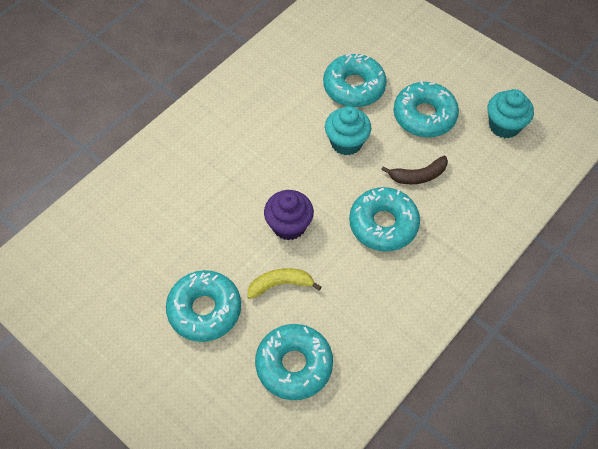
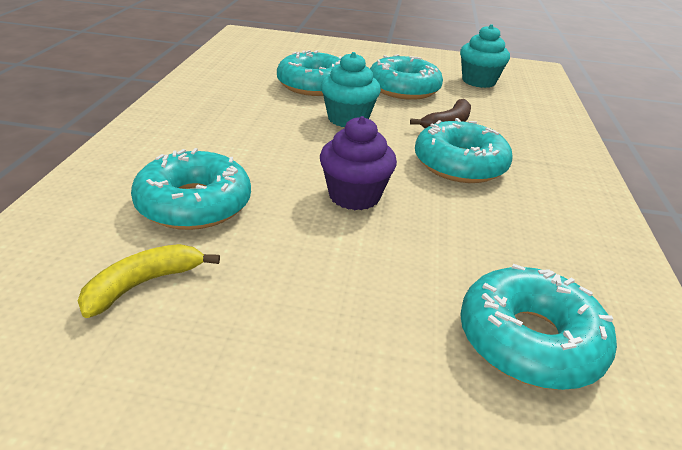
camera: 35 degrees left, 25 degrees down
turquoise donut [166,270,241,342] -> turquoise donut moved to [131,148,251,230]
yellow banana [248,268,322,299] -> yellow banana moved to [78,244,220,318]

